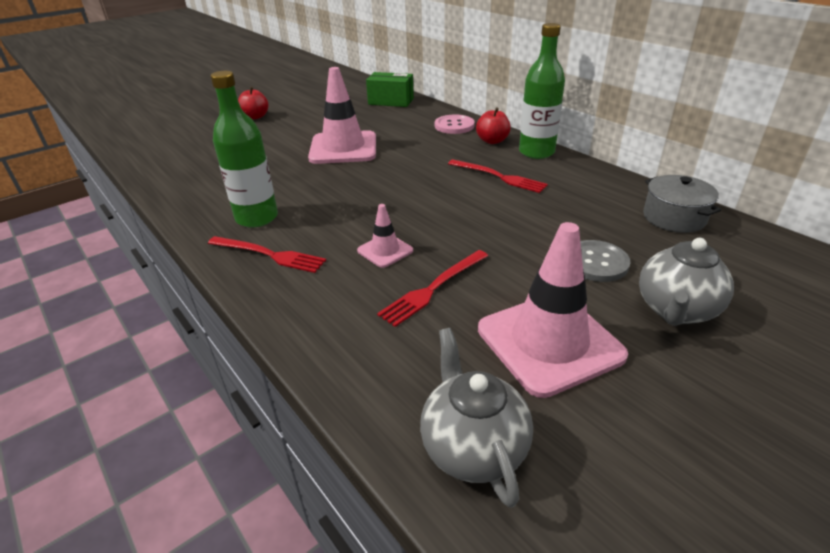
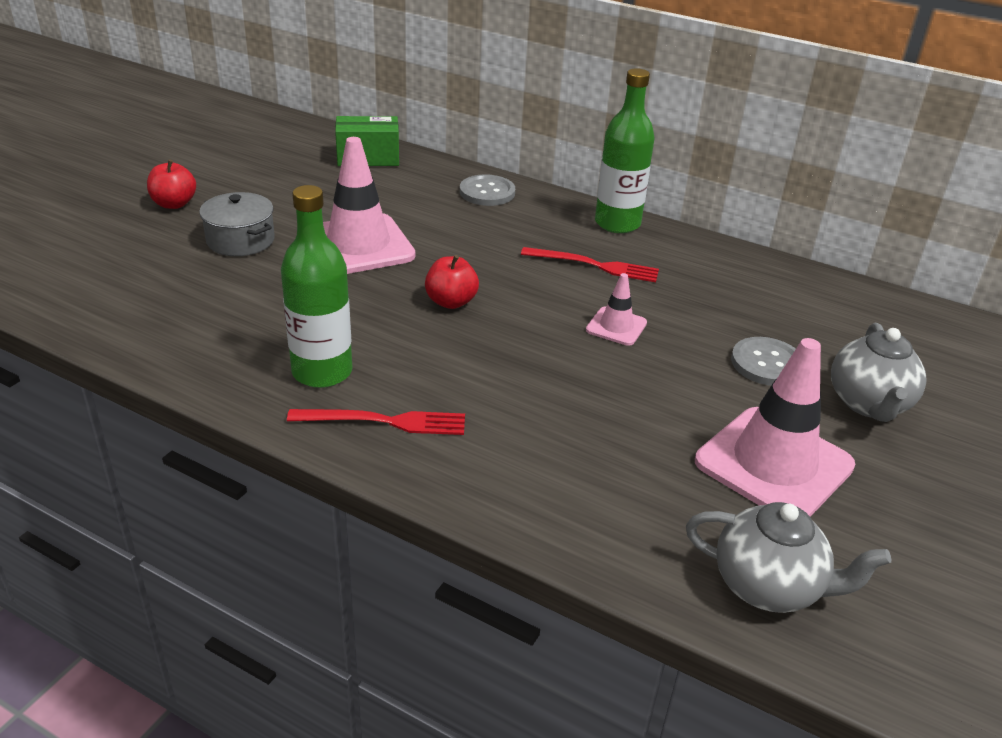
camera: 25 degrees left, 0 degrees up
pink traffic cone [357,204,413,268] -> pink traffic cone moved to [586,273,647,346]
red fork [377,250,488,327] -> none
grey teapot [420,328,533,508] -> grey teapot turned 150 degrees clockwise [686,502,891,613]
pink button [435,115,475,134] -> grey button [460,174,515,206]
red apple [476,107,511,144] -> red apple moved to [425,255,479,309]
grey pot [643,175,721,233] -> grey pot moved to [199,192,275,256]

